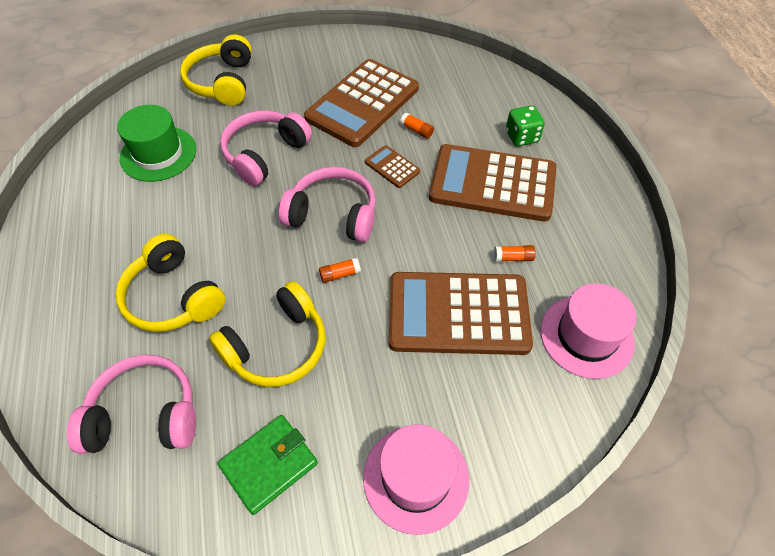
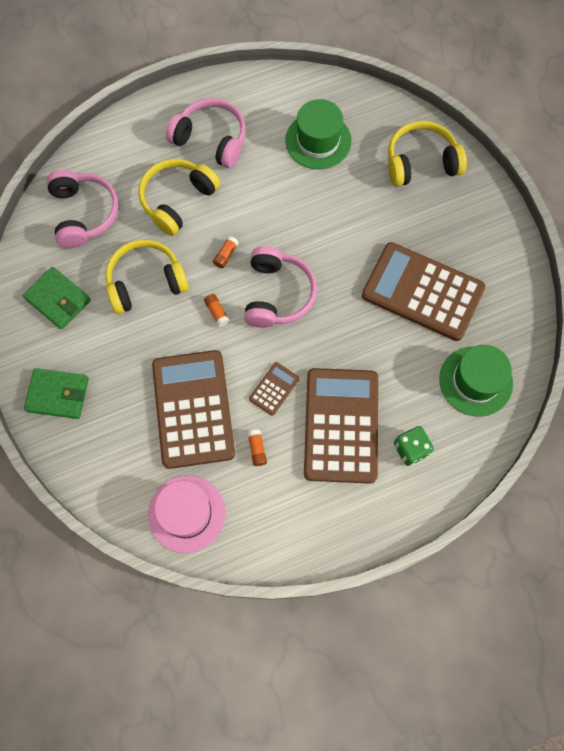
camera: 80 degrees right, 15 degrees up
yellow headphones [209,281,325,387] -> yellow headphones turned 120 degrees clockwise [105,239,189,314]
pink headphones [220,111,312,186] -> pink headphones moved to [166,98,246,168]
pink hat [363,424,469,535] -> green wallet [24,368,89,419]
brown calculator [365,145,420,188] -> brown calculator moved to [249,362,299,416]
orange glue stick [400,112,434,139] -> orange glue stick moved to [213,236,239,268]
none -> green hat [439,345,513,417]

